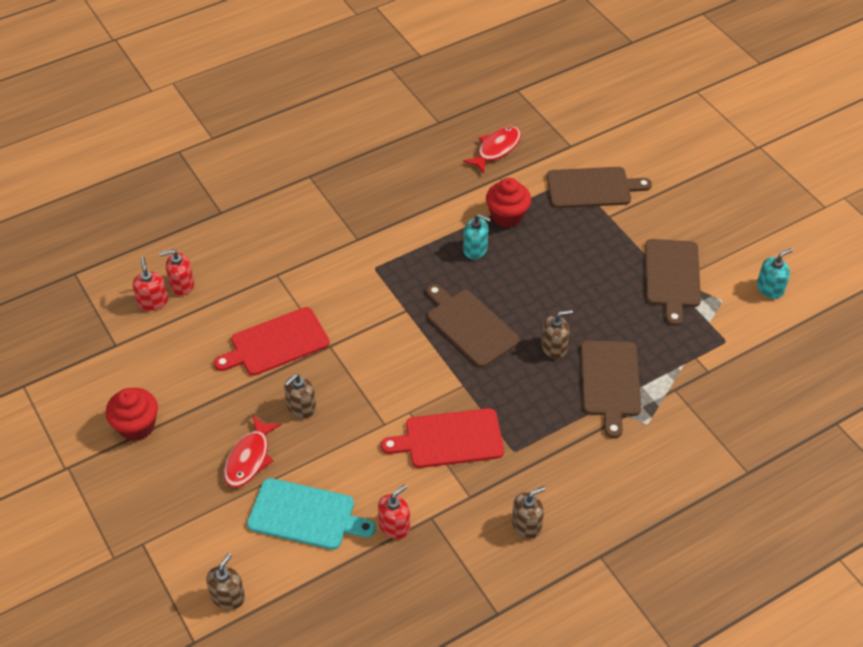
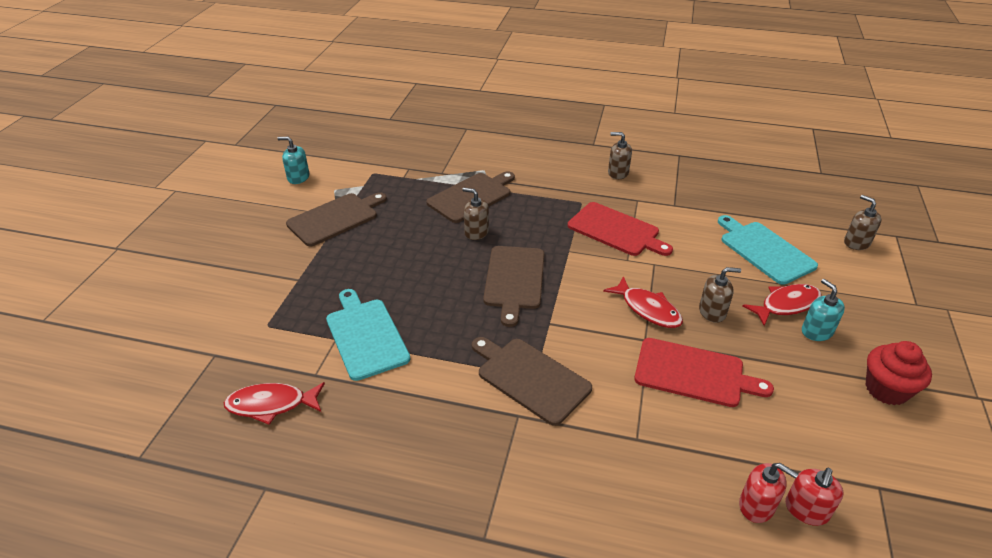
camera: 135 degrees left, 10 degrees down
brown soap dispenser [206,553,245,610] -> brown soap dispenser turned 75 degrees clockwise [844,195,882,250]
red soap dispenser [378,485,410,539] -> none
turquoise soap dispenser [463,214,491,259] -> turquoise soap dispenser moved to [802,279,845,341]
red cupcake [486,178,531,228] -> turquoise cutting board [326,289,410,381]
brown cutting board [547,167,652,208] -> brown cutting board moved to [472,337,592,426]
none -> red fish [603,276,683,328]

